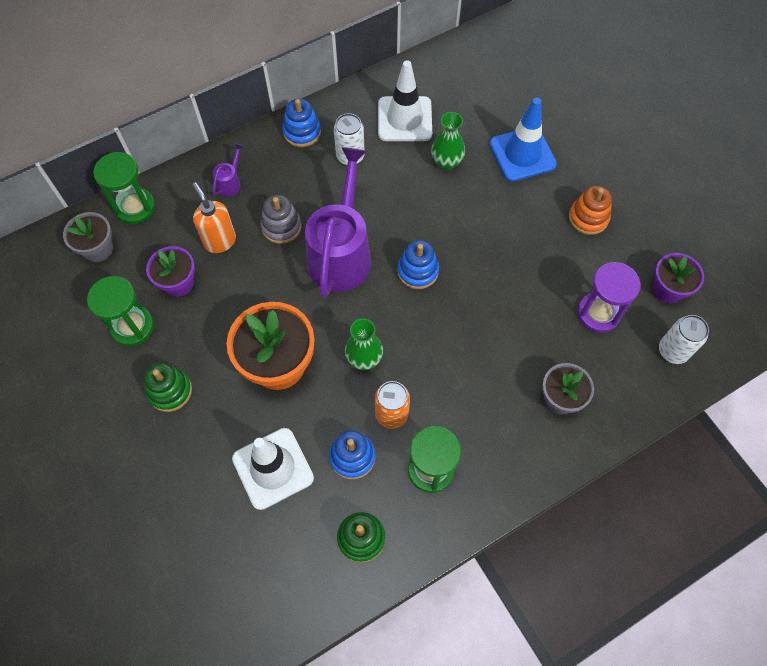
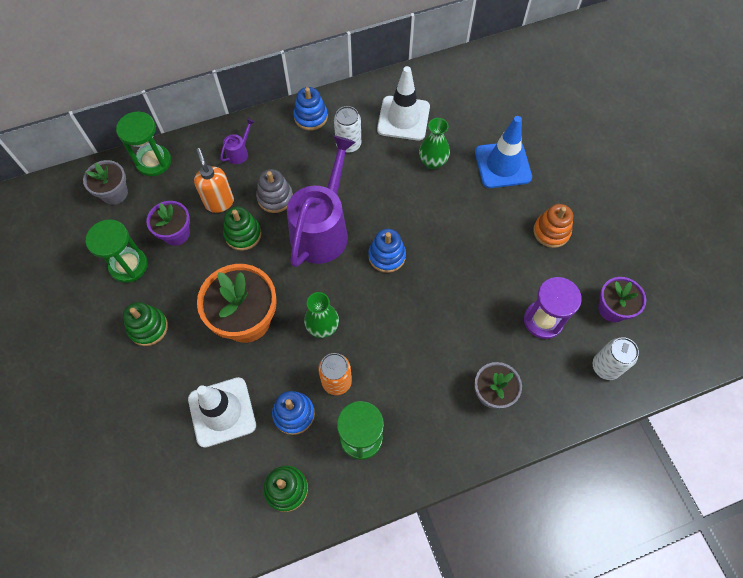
camera: 10 degrees right, 0 degrees up
none -> green stacking toy [223,207,262,251]

